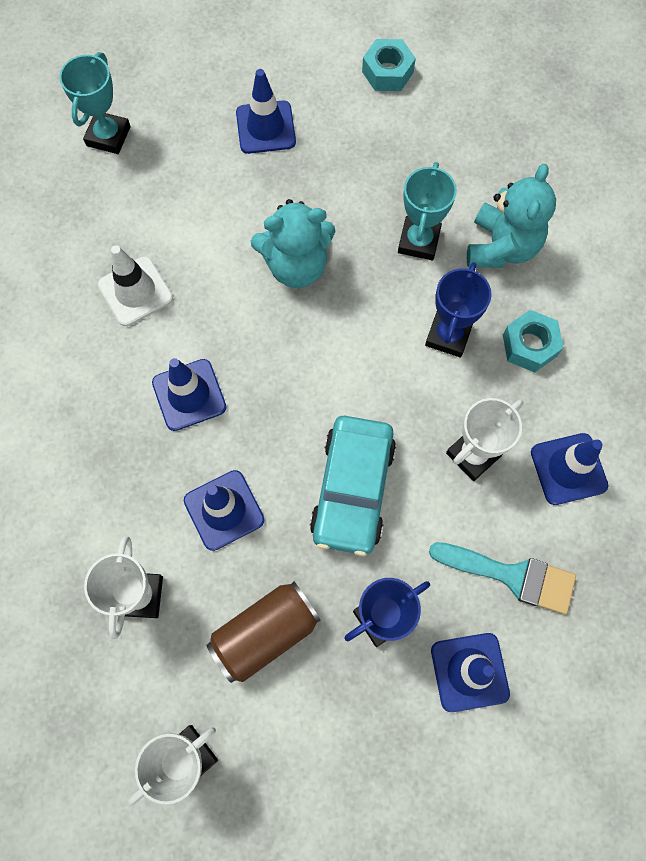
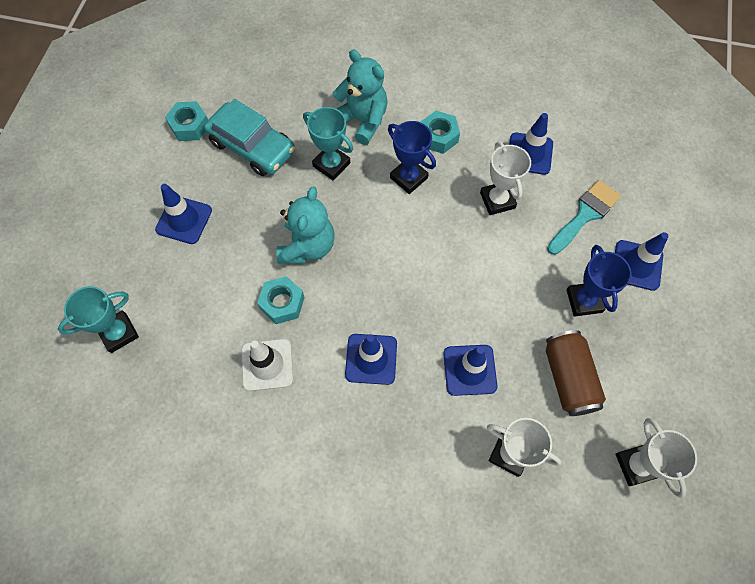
camera: 65 degrees left, 5 degrees down
turquoise trophy [59,52,131,154] -> turquoise trophy turned 75 degrees counterclockwise [58,286,139,353]
turquoise car [310,416,396,556] -> turquoise car moved to [204,99,295,176]
none -> turquoise nut [257,276,305,324]

